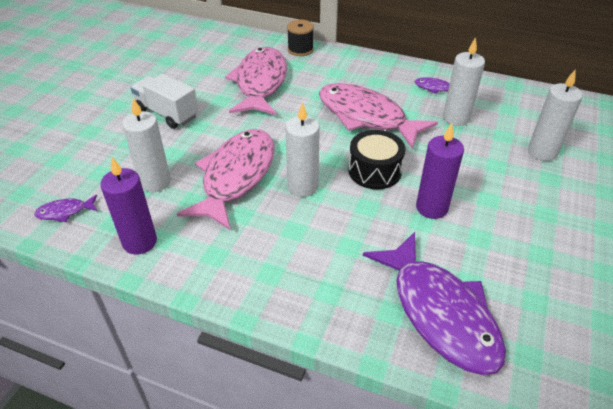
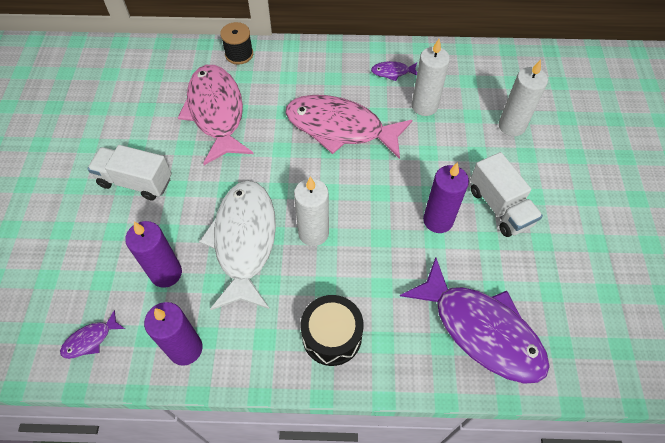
camera: 20 degrees left, 15 degrees up
white candle [122,98,171,192] -> purple candle [125,221,182,288]
pink fish [177,129,275,231] -> white fish [199,181,276,310]
black drum [348,130,405,190] -> black drum moved to [301,295,364,366]
none -> white truck [470,152,543,237]

